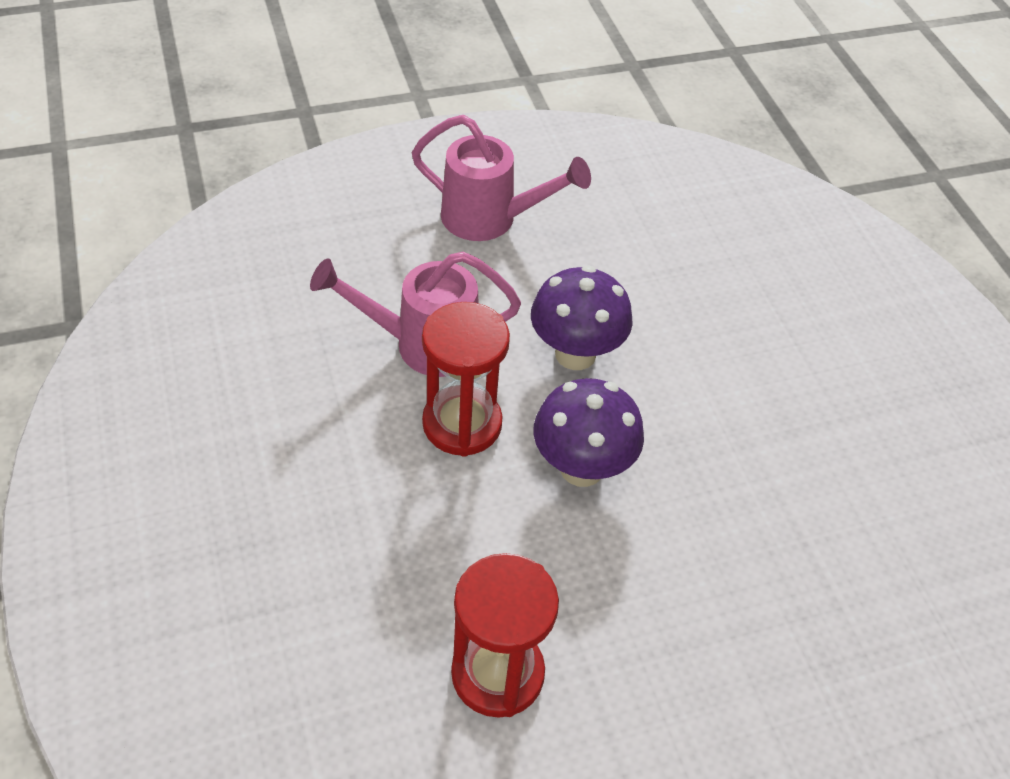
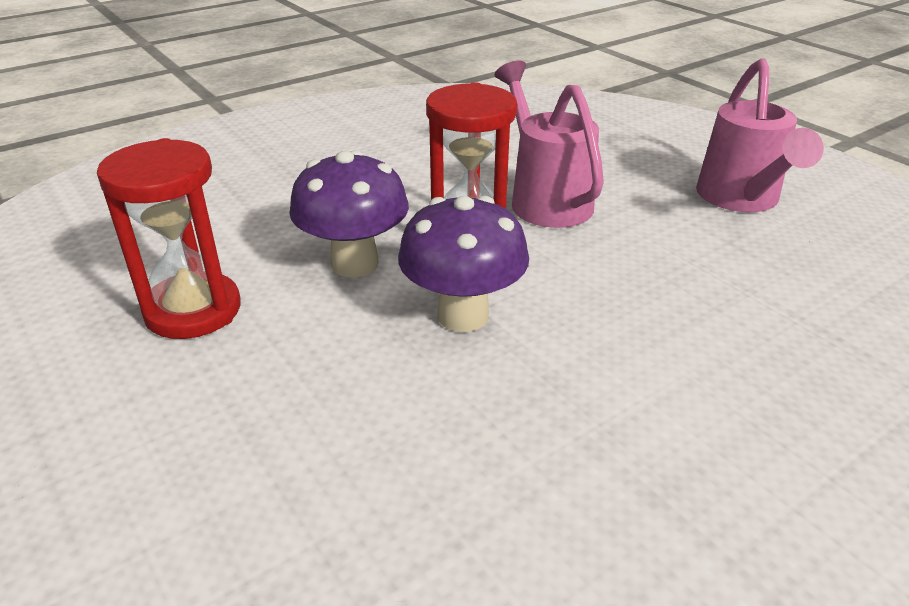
camera: 75 degrees right, 15 degrees down
purple mushroom [531,265,633,370] -> purple mushroom moved to [289,150,409,277]

